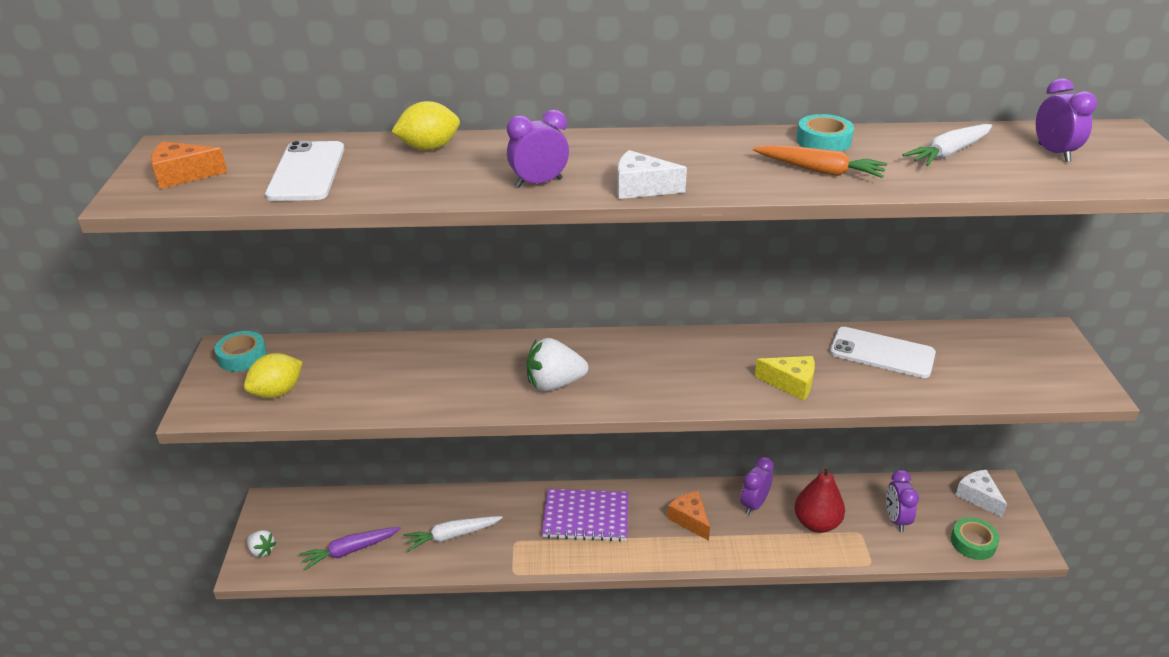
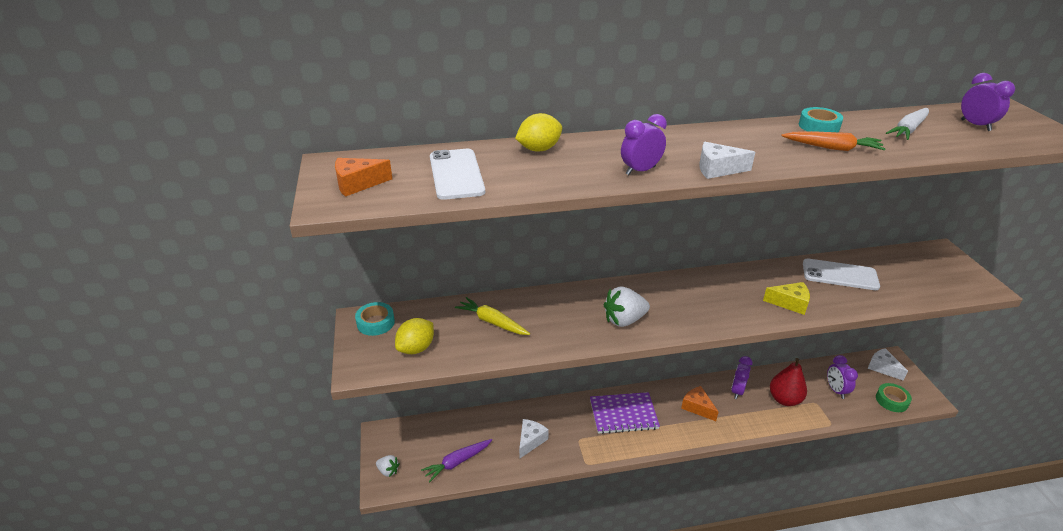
camera: 10 degrees left, 0 degrees up
white carrot [404,516,503,552] -> white cheese [519,419,549,459]
none -> yellow carrot [455,297,530,335]

